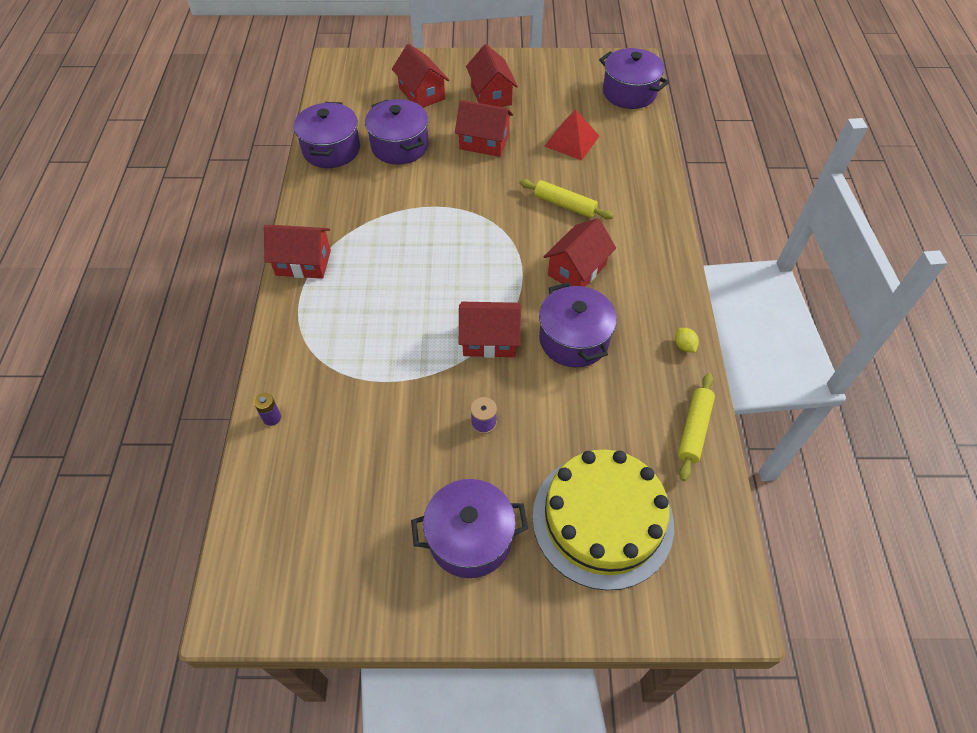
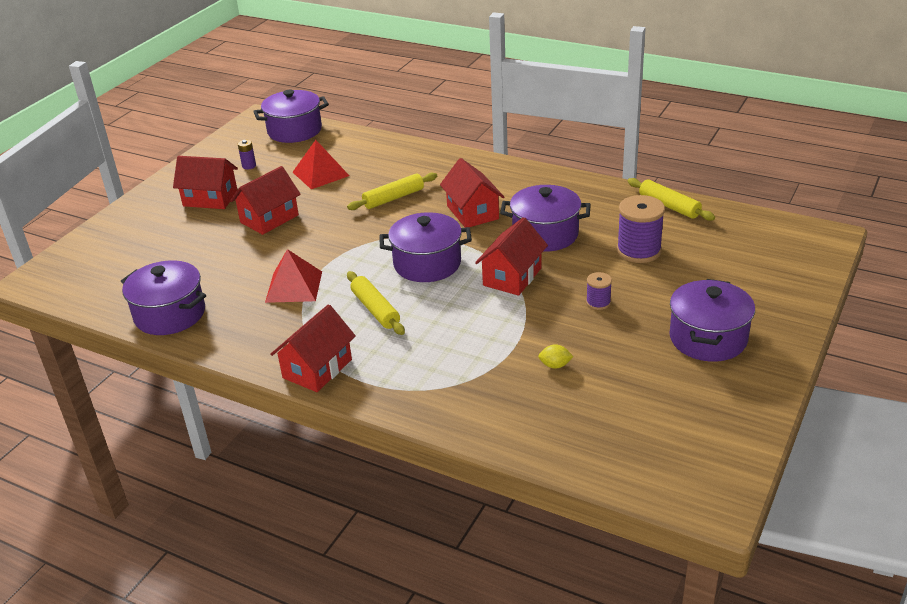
camera: 60 degrees left, 20 degrees down
purple battery [254,393,281,426] -> purple battery moved to [238,140,256,169]
purple pot [365,99,428,165] -> purple pot moved to [380,212,472,282]
red house [392,44,449,108] -> none
yellow cake [532,449,674,590] -> none
yellow lemon [675,328,699,352] -> yellow lemon moved to [538,344,574,369]
none -> red pyramid [265,249,322,303]
none -> yellow rolling pin [347,271,405,335]
none -> purple spool [617,195,665,263]

